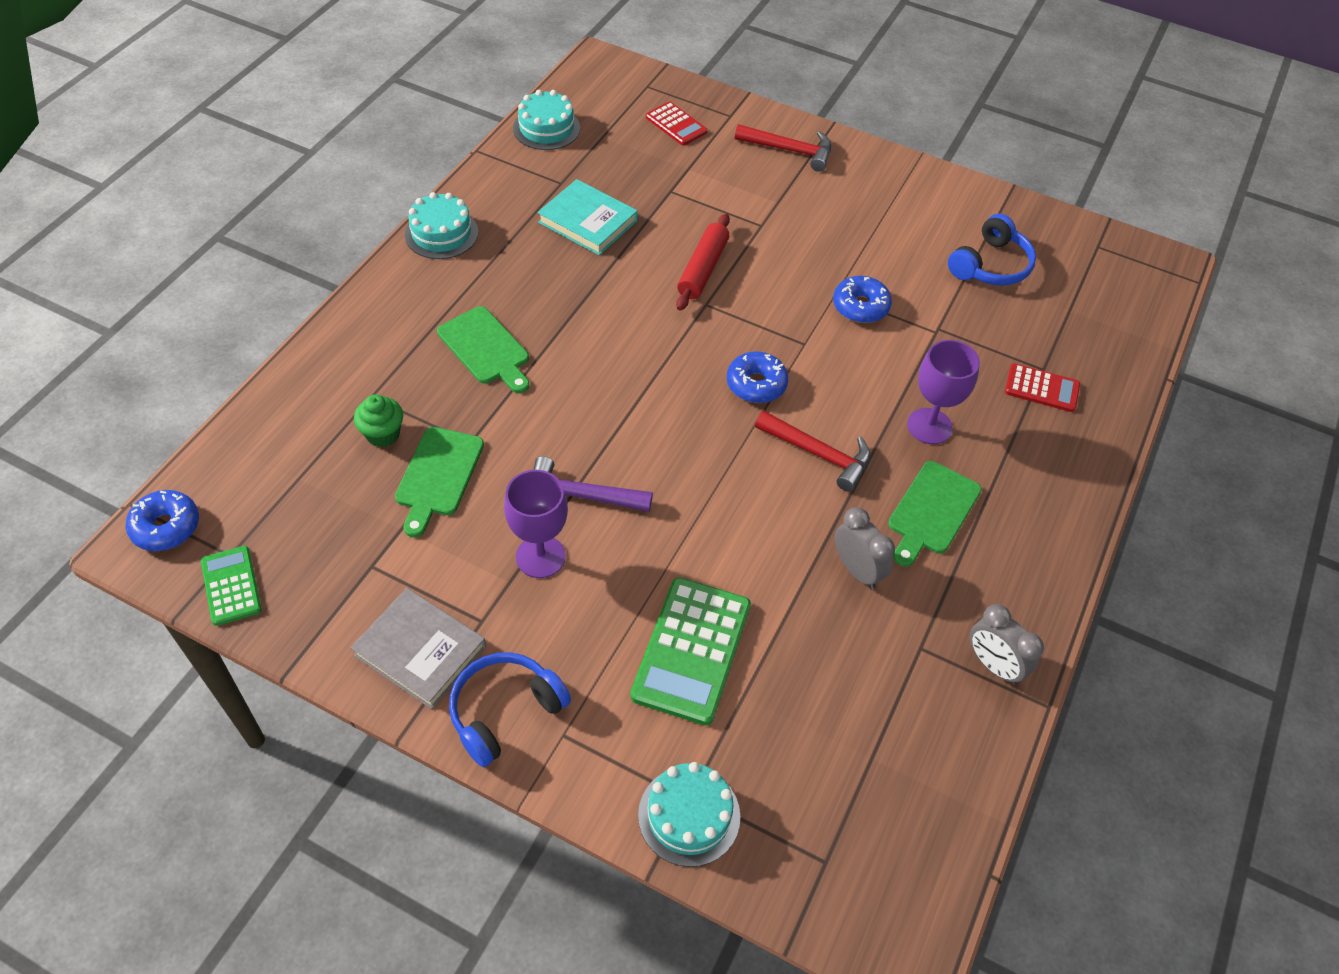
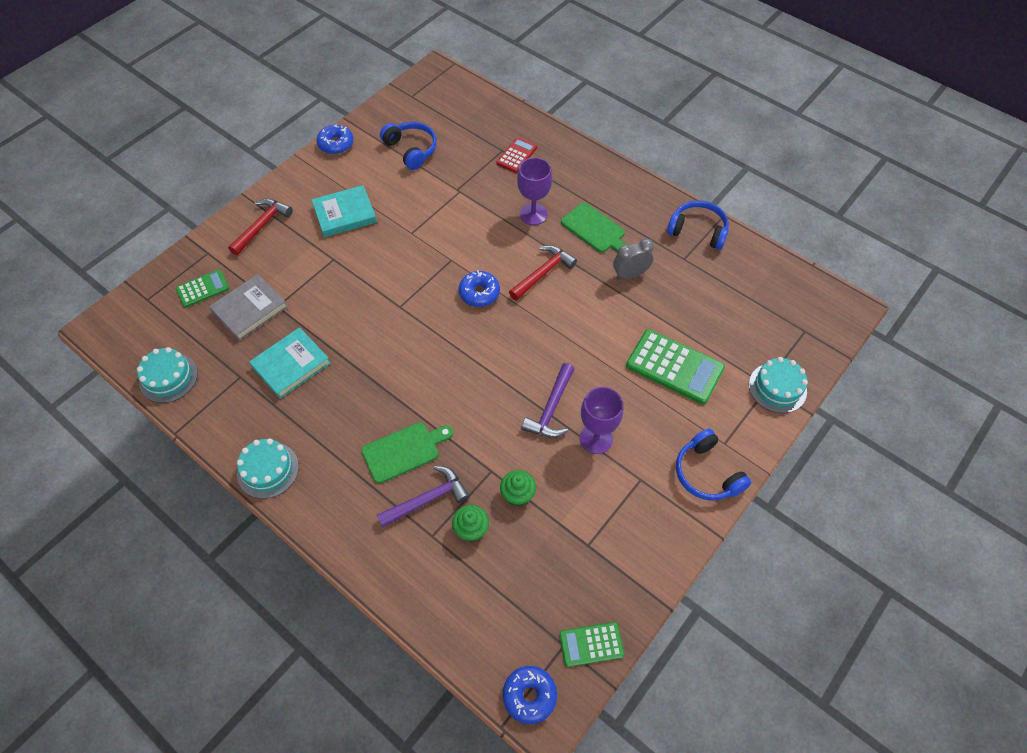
camera: 75 degrees left, 5 degrees up
grey book [351,588,486,709] -> grey book moved to [209,274,288,341]
green cutting board [395,427,484,537] -> green cupcake [500,470,536,507]
red calculator [646,102,708,146] -> green calculator [176,270,230,308]
red rolling pin [676,214,730,311] -> none
blue donut [833,276,892,323] -> blue donut moved to [316,124,354,154]
grey clock [970,604,1044,685] -> blue headphones [667,200,729,250]
none -> turquoise book [311,185,377,237]
none -> purple hammer [377,466,470,527]

